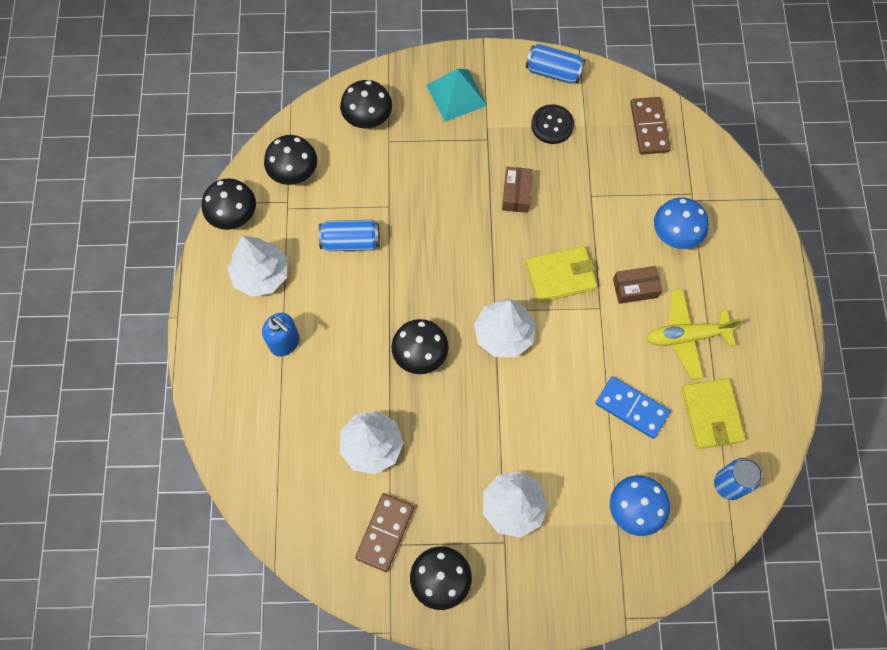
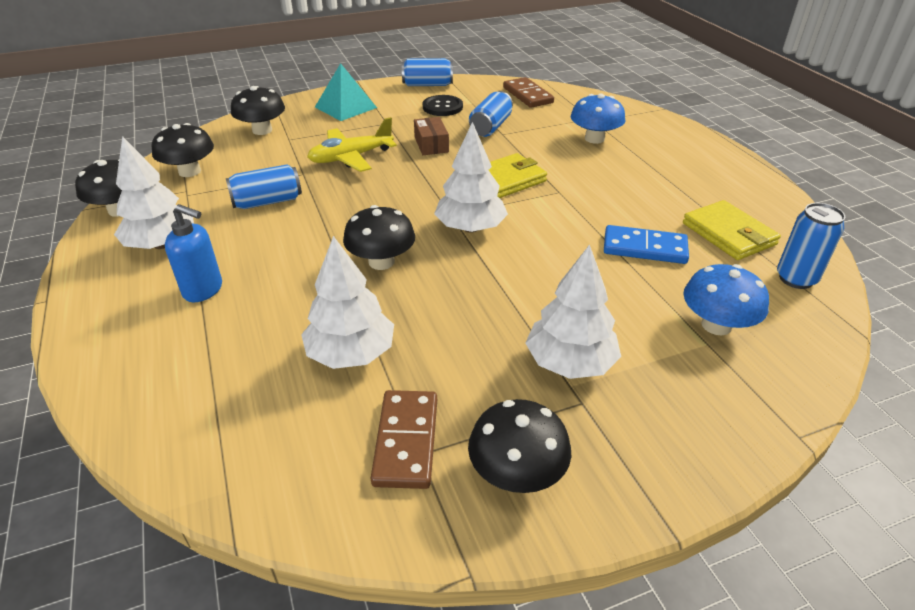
camera: 20 degrees left, 30 degrees down
brown box [613,266,662,304] -> none
yellow plane [646,289,741,380] -> yellow plane moved to [307,117,397,172]
none -> blue can [469,91,513,137]

